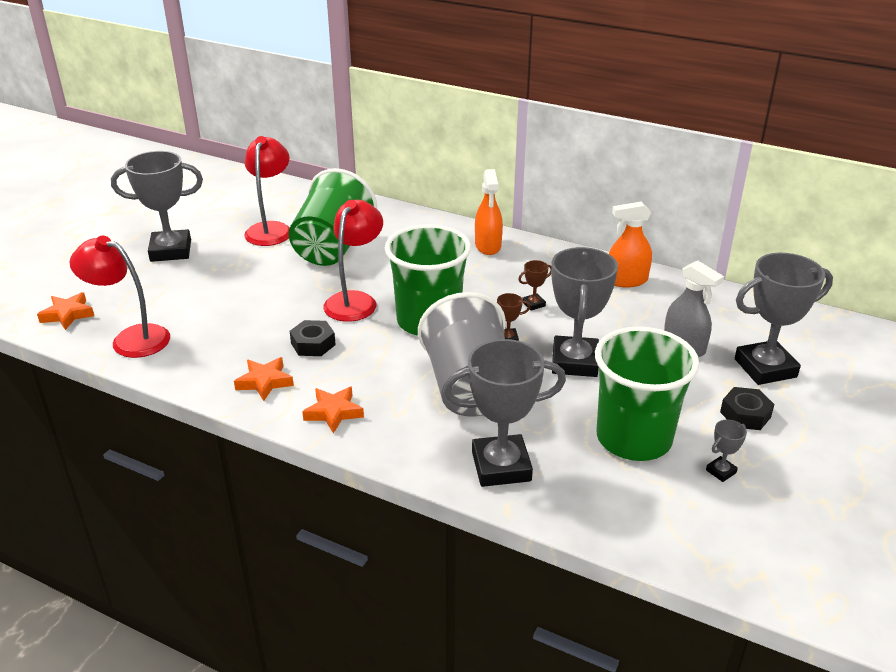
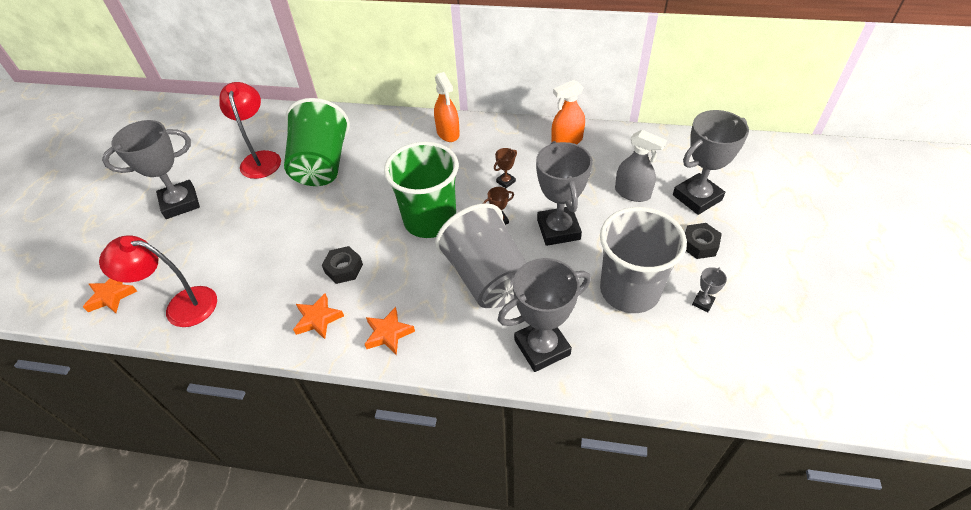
camera: 15 degrees left, 15 degrees up
red lamp [323,200,383,322] -> none
green cup [595,326,700,461] -> grey cup [600,207,687,313]

